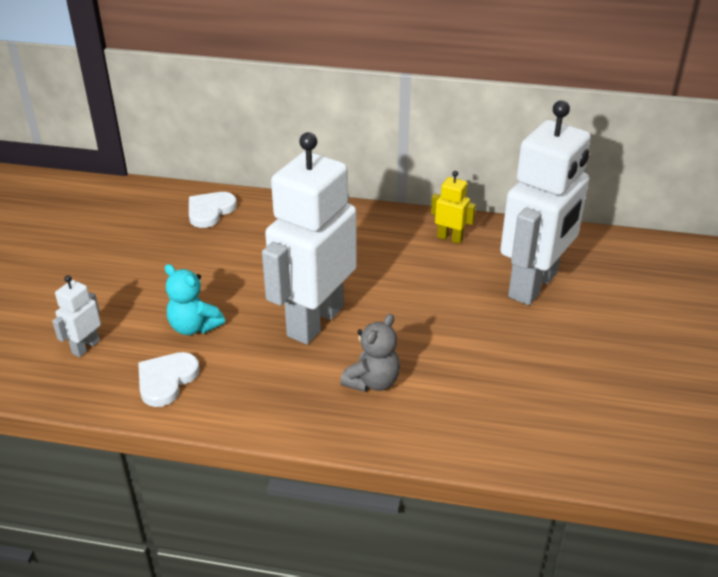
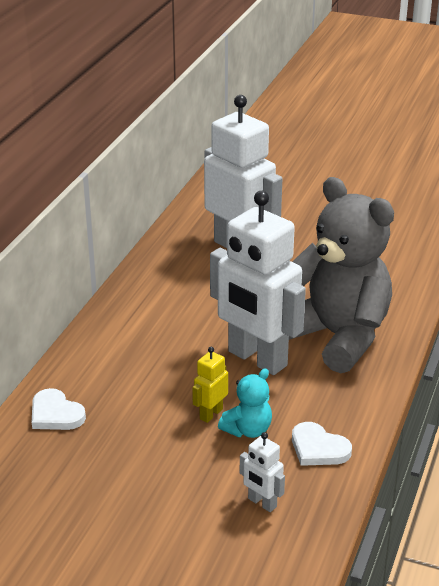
camera: 80 degrees left, 5 degrees down
grey teddy bear [340,314,400,392] -> grey teddy bear [289,177,394,373], size x2.45
yellow robot [431,171,476,244] -> yellow robot moved to [192,347,228,423]

